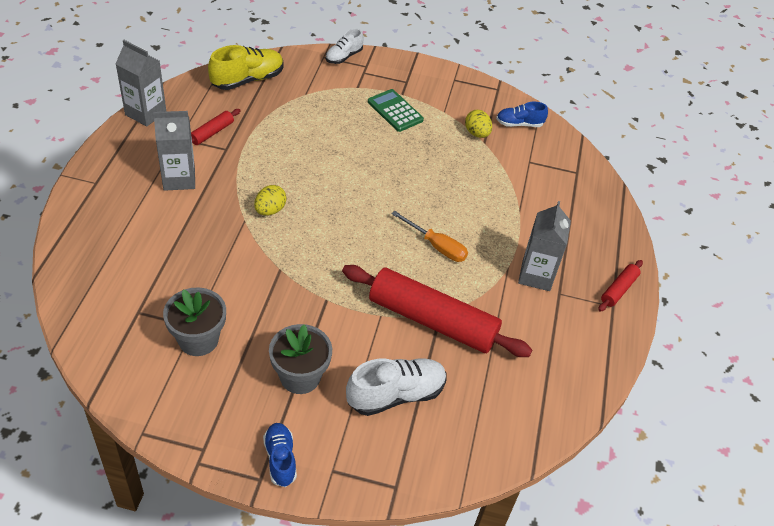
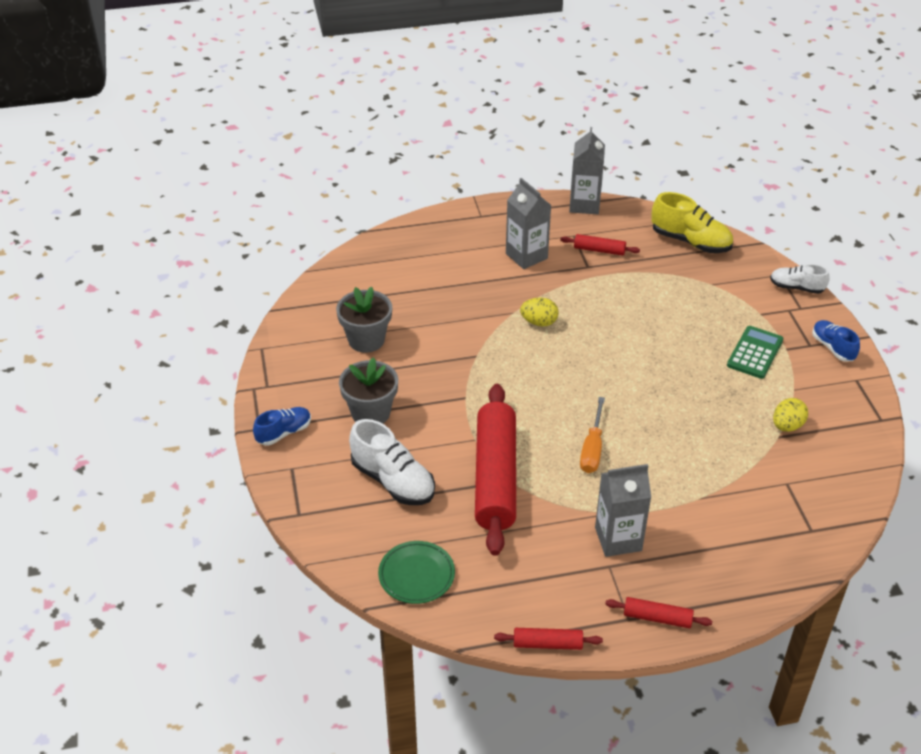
camera: 70 degrees right, 5 degrees down
blue shoe [496,102,548,127] -> blue shoe moved to [812,320,860,361]
none -> green plate [378,541,455,604]
none -> red rolling pin [494,628,603,650]

